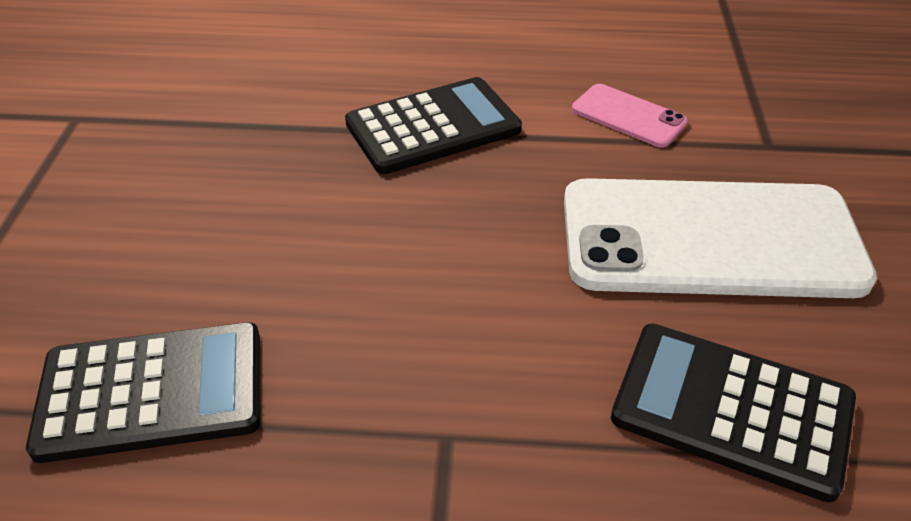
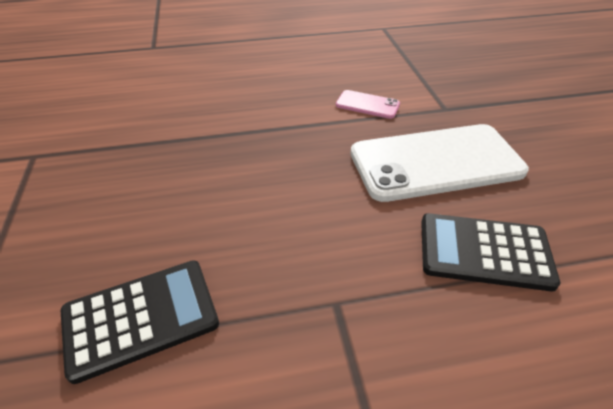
camera: 15 degrees left, 0 degrees up
black calculator [345,77,522,174] -> none

